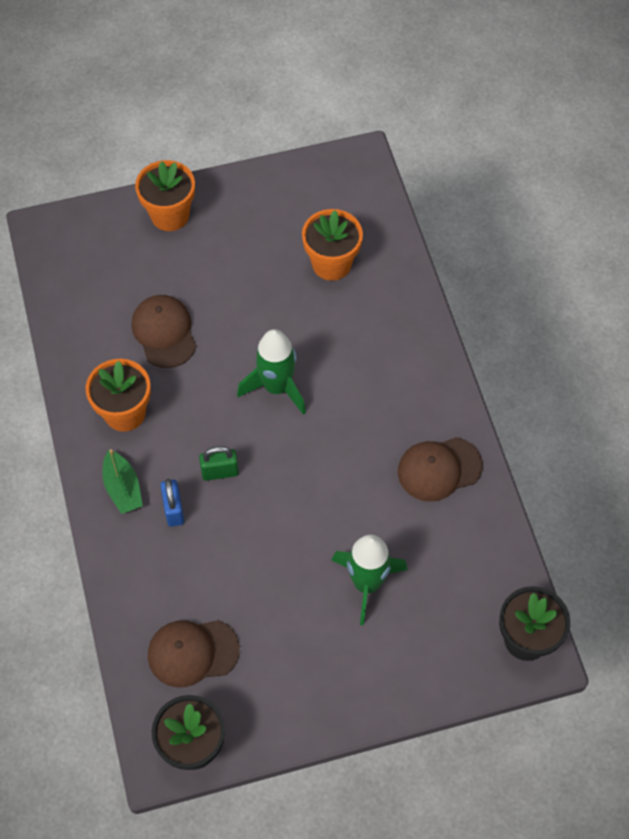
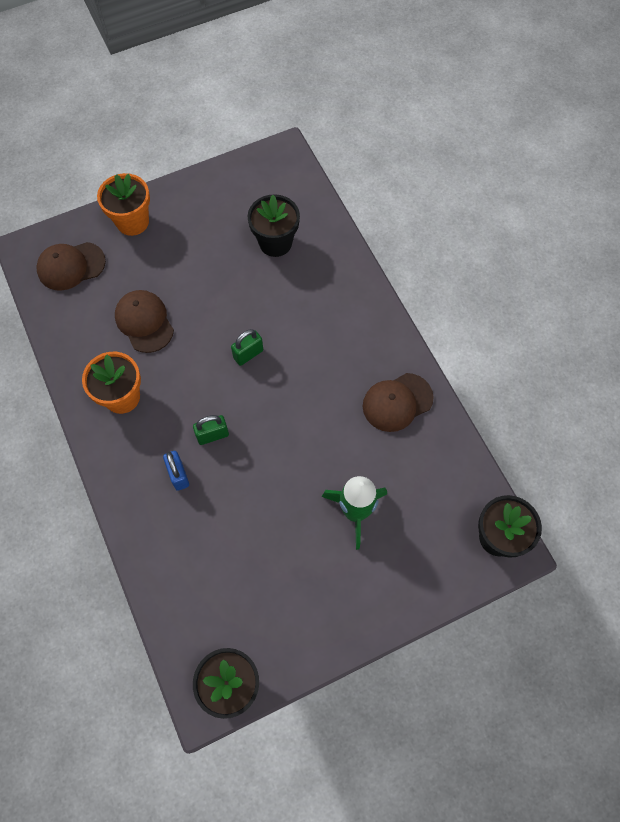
camera: 10 degrees left, 5 degrees up
green boat [103,449,143,514] -> none
brown cap [148,620,240,688] -> brown cap moved to [36,242,106,291]
green rocket [237,329,306,415] -> green padlock [231,329,263,366]
orange flower pot [302,209,363,281] -> black flower pot [248,194,300,257]

